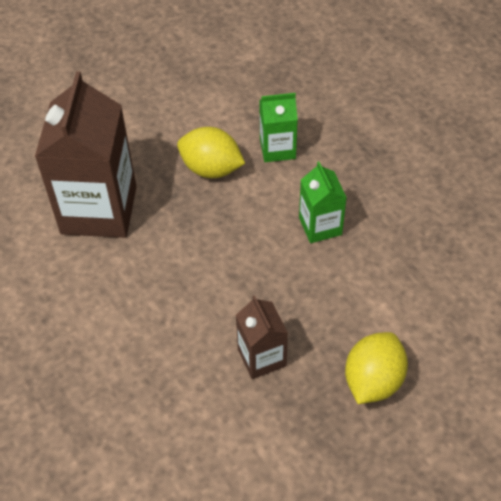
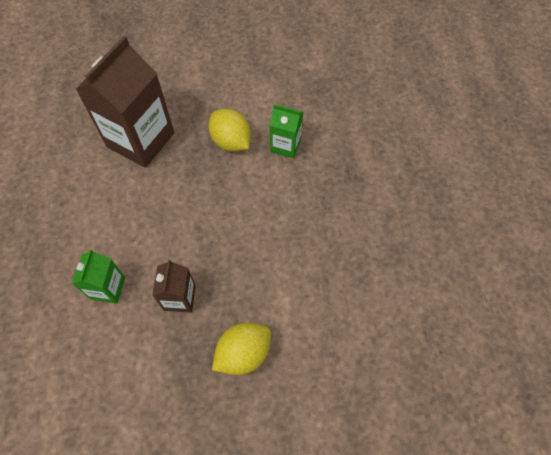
camera: 25 degrees right, 10 degrees up
green carton [299,161,347,243] -> green carton moved to [72,249,125,304]

